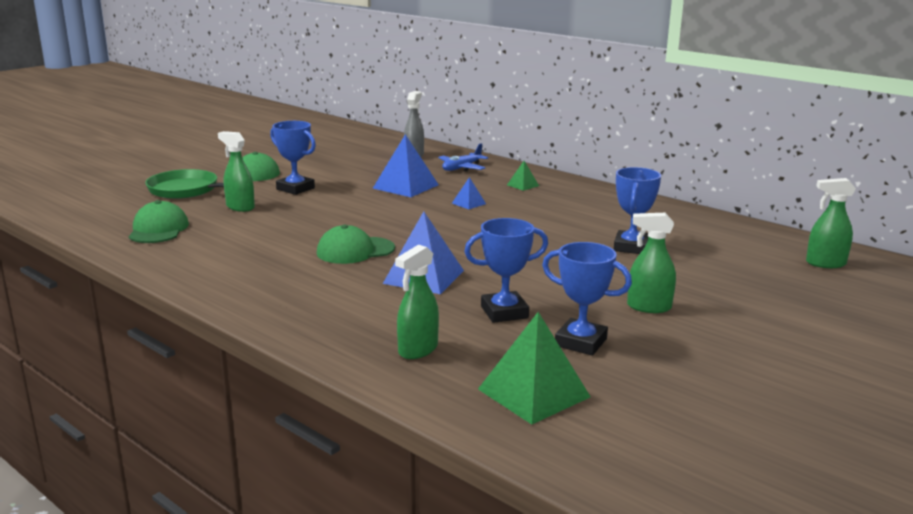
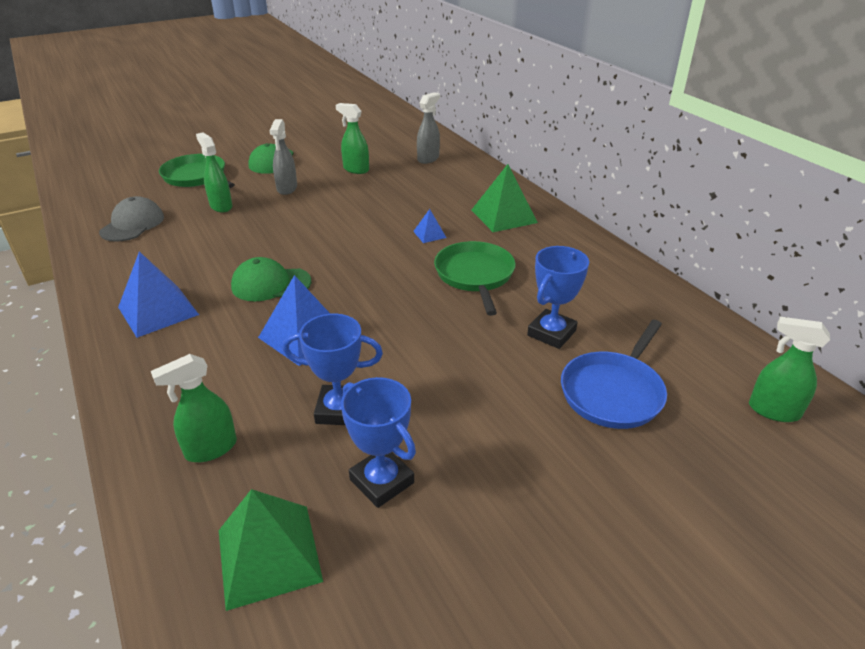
camera: 20 degrees right, 15 degrees up
green cap [128,200,189,243] -> grey cap [99,196,164,242]
blue trophy [270,121,316,195] -> grey spray bottle [269,119,297,195]
blue pyramid [373,134,439,197] -> blue pyramid moved to [118,251,199,338]
blue plane [438,143,488,172] -> none
green pyramid [507,161,539,191] -> green pyramid [472,164,538,232], size x2.03
green spray bottle [627,213,676,313] -> green spray bottle moved to [336,103,369,174]
none -> green pan [434,241,516,316]
none -> blue pan [561,320,667,429]

